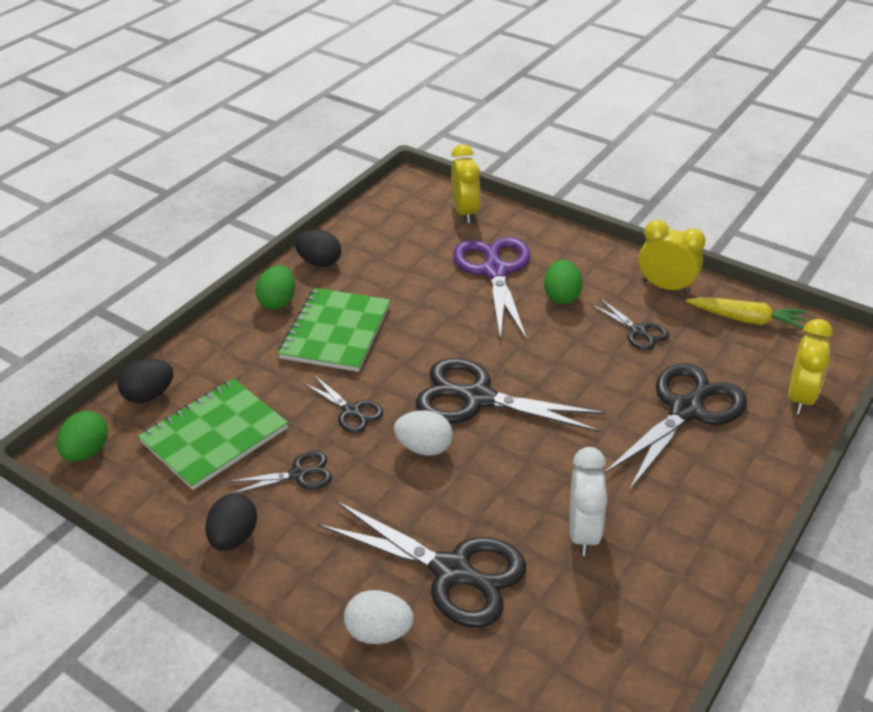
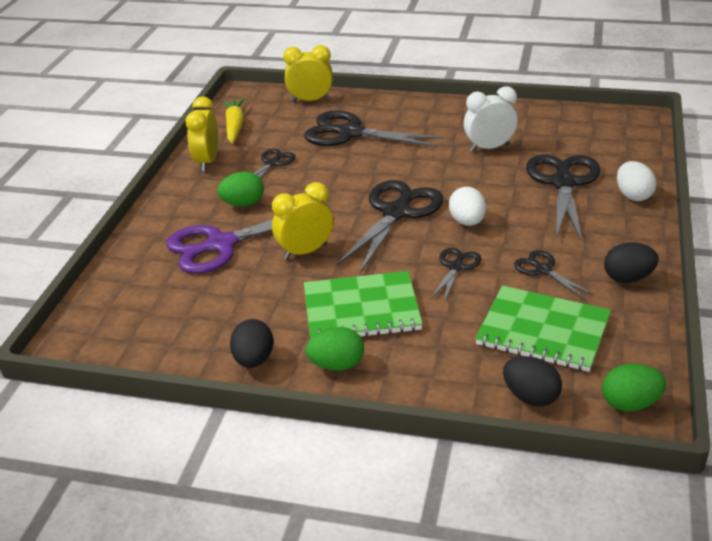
camera: 110 degrees left, 5 degrees down
black scissors [416,358,606,432] -> black scissors turned 150 degrees counterclockwise [337,180,443,273]
yellow clock [451,144,481,223] -> yellow clock moved to [272,182,333,260]

